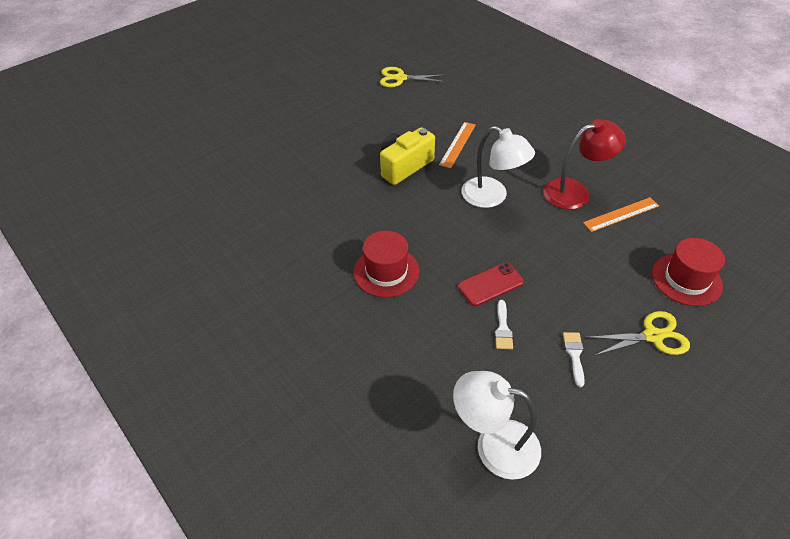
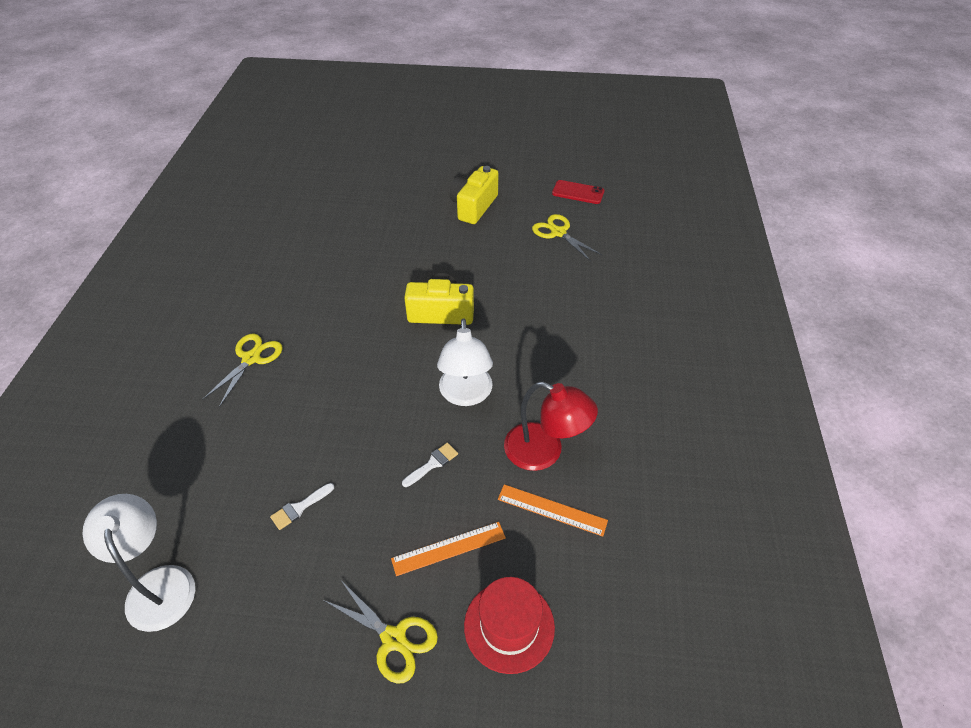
camera: 45 degrees right, 0 degrees up
red hat [354,231,419,297] -> none
orange ruler [439,122,476,168] -> orange ruler moved to [391,522,506,576]
red phone [458,262,524,306] -> red phone moved to [552,180,604,204]
white brush [563,332,585,387] -> white brush moved to [402,443,458,487]
none -> yellow scissors [202,334,283,407]
none -> yellow camera [450,166,498,224]

